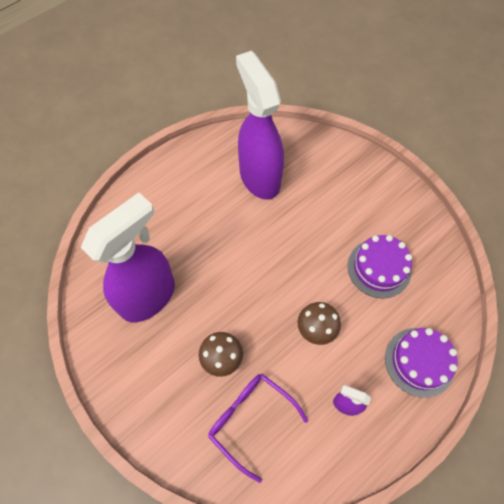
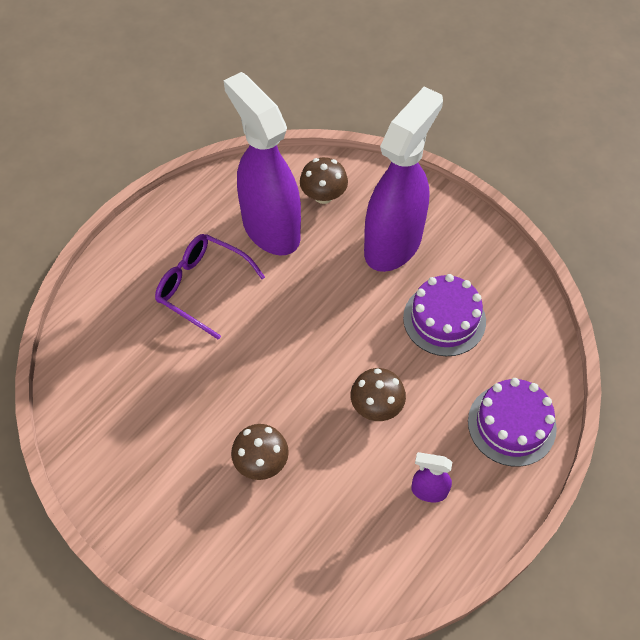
camera: 10 degrees left, 5 degrees down
purple spray bottle [80,192,175,322] -> purple spray bottle moved to [364,86,443,272]
purple glasses [208,374,308,483] -> purple glasses moved to [155,234,265,340]
none -> brown mushroom [300,157,348,204]

